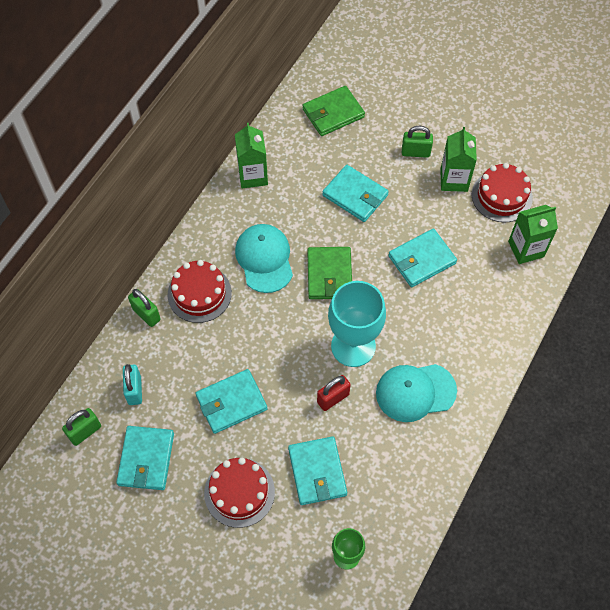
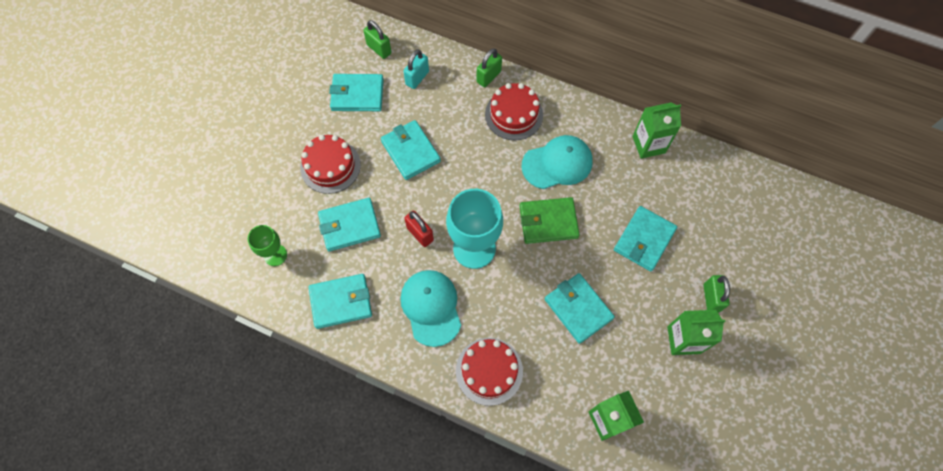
camera: 85 degrees right, 5 degrees up
turquoise padlock [123,364,142,405] -> turquoise padlock turned 45 degrees counterclockwise [403,49,429,89]
green wallet [303,86,365,136] -> none
red cake [472,163,533,222] -> red cake moved to [456,338,523,406]
none -> turquoise wallet [308,274,372,329]

